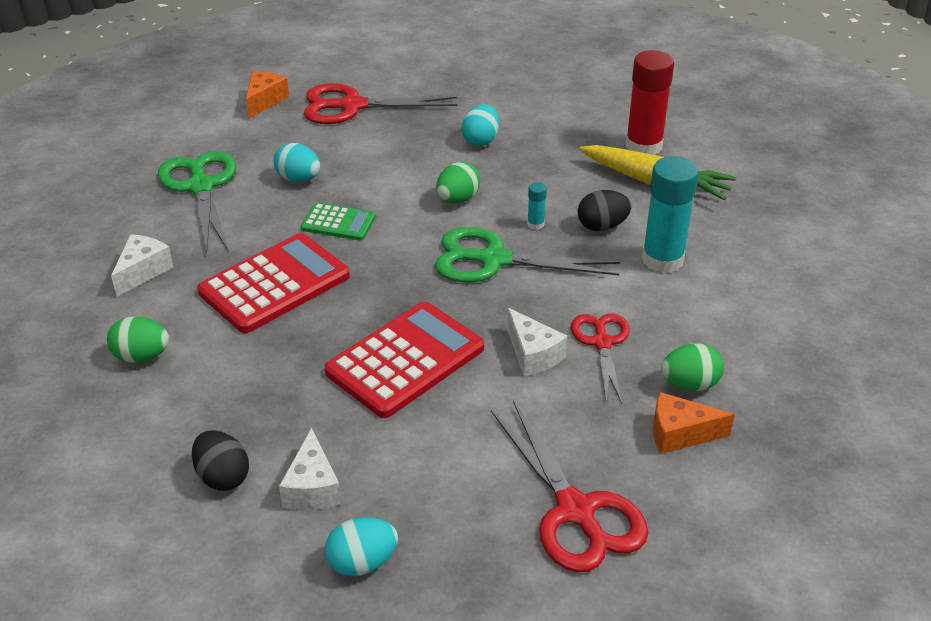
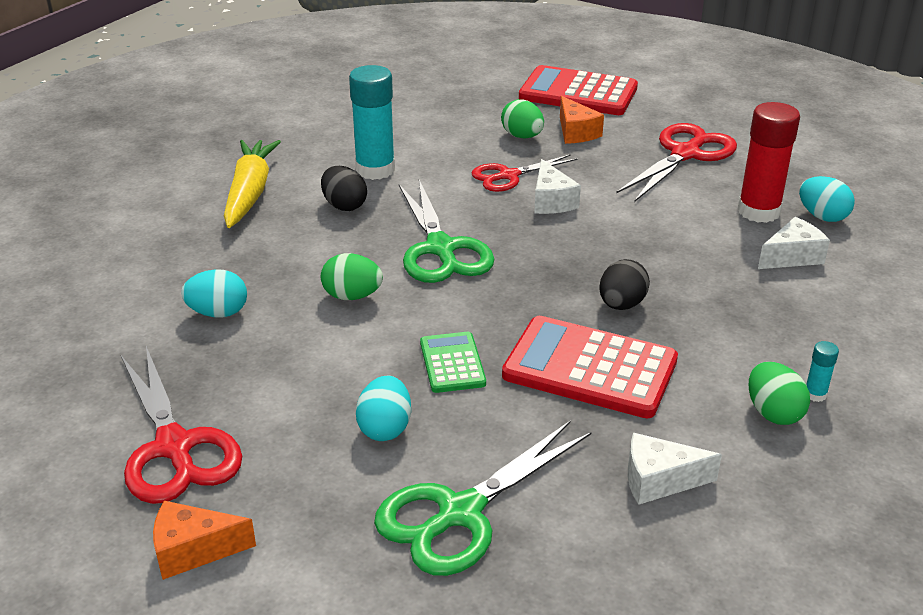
camera: 115 degrees left, 5 degrees down
black egg [192,430,249,491] -> black egg moved to [600,259,650,310]
red calculator [324,302,484,418] -> red calculator moved to [519,65,638,115]
white cheese [507,308,567,376] -> white cheese turned 135 degrees clockwise [534,159,581,214]
turquoise glue stick [527,182,547,230] -> turquoise glue stick moved to [806,341,839,402]
red glue stick [626,50,674,155] -> red glue stick moved to [738,102,800,223]

